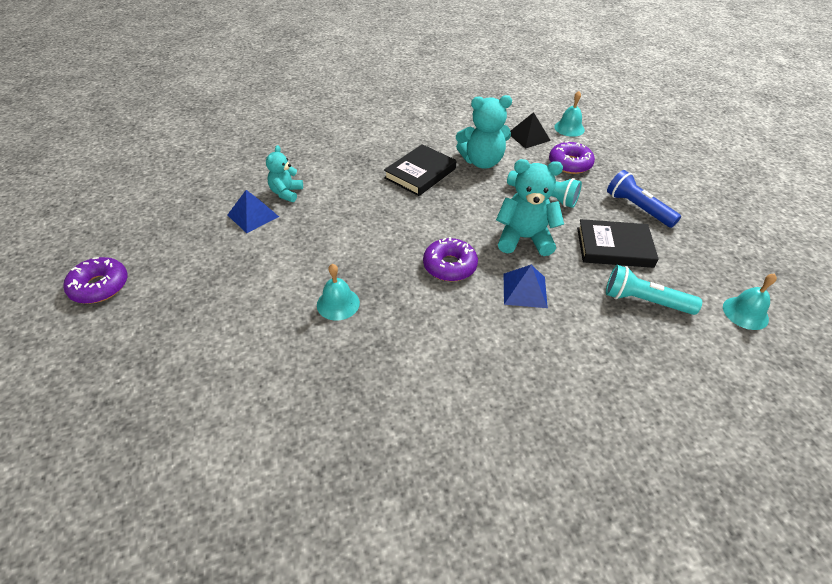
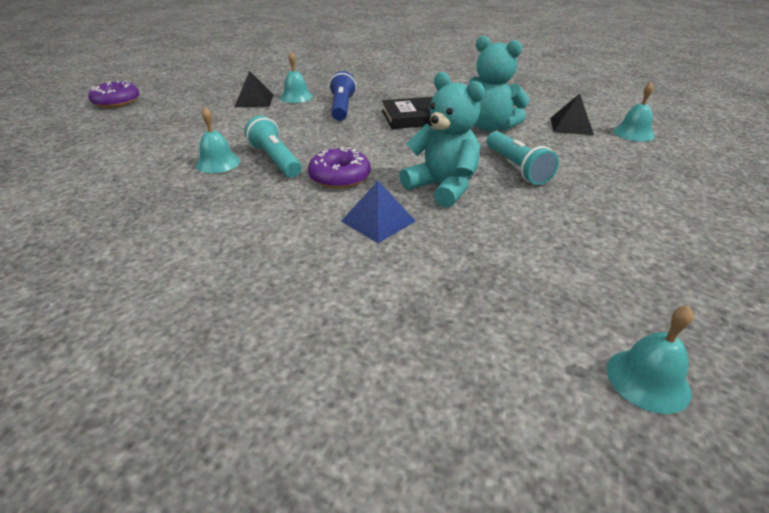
camera: 40 degrees right, 10 degrees down
blue pyramid [228,190,279,233] -> black pyramid [235,71,273,107]
turquoise teddy bear [266,145,303,202] -> turquoise bell [280,52,313,103]
purple donut [549,141,595,174] -> none
black book [577,219,659,268] -> none
turquoise flashlight [606,265,702,315] -> turquoise flashlight moved to [244,115,301,178]
blue flashlight [607,170,681,228] -> blue flashlight moved to [329,71,357,121]

